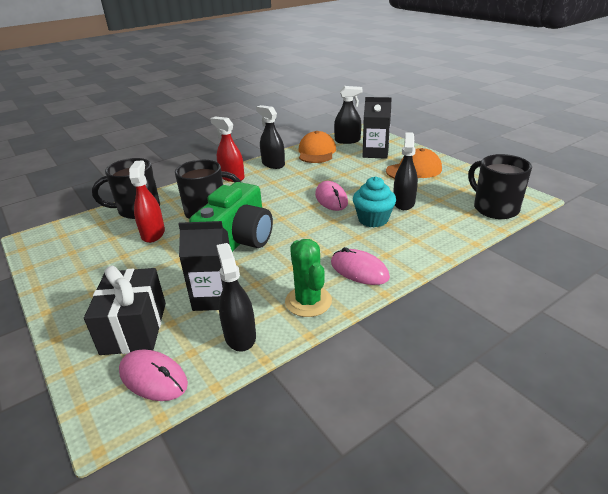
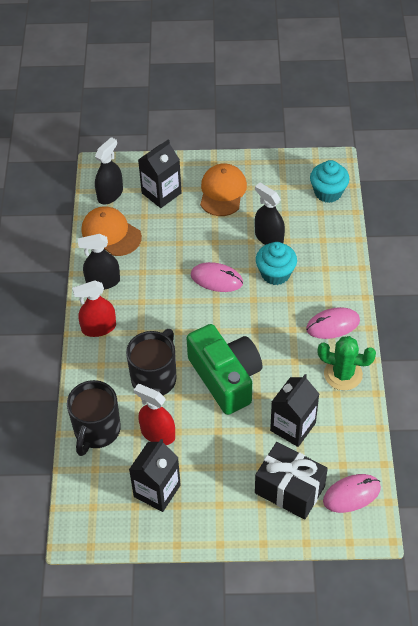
camera: 55 degrees left, 20 degrees up
black spray bottle [217,243,256,352] -> none
black mug [468,154,532,219] -> turquoise cupcake [310,160,349,203]
none -> black carton [129,439,181,512]

